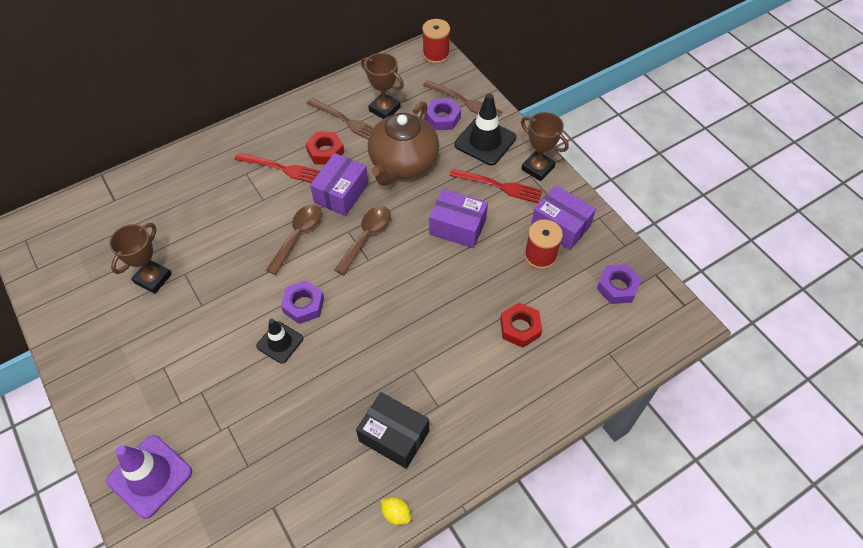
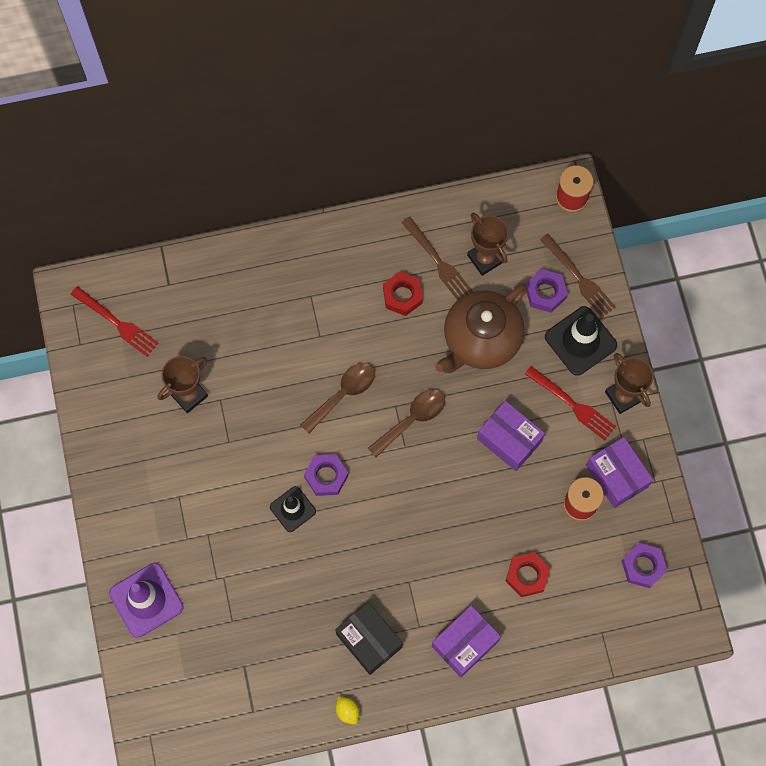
camera: 20 degrees right, 15 degrees up
red fork [235,153,320,183] -> red fork moved to [71,286,158,356]
purple box [310,153,368,216] -> purple box moved to [432,605,501,677]

